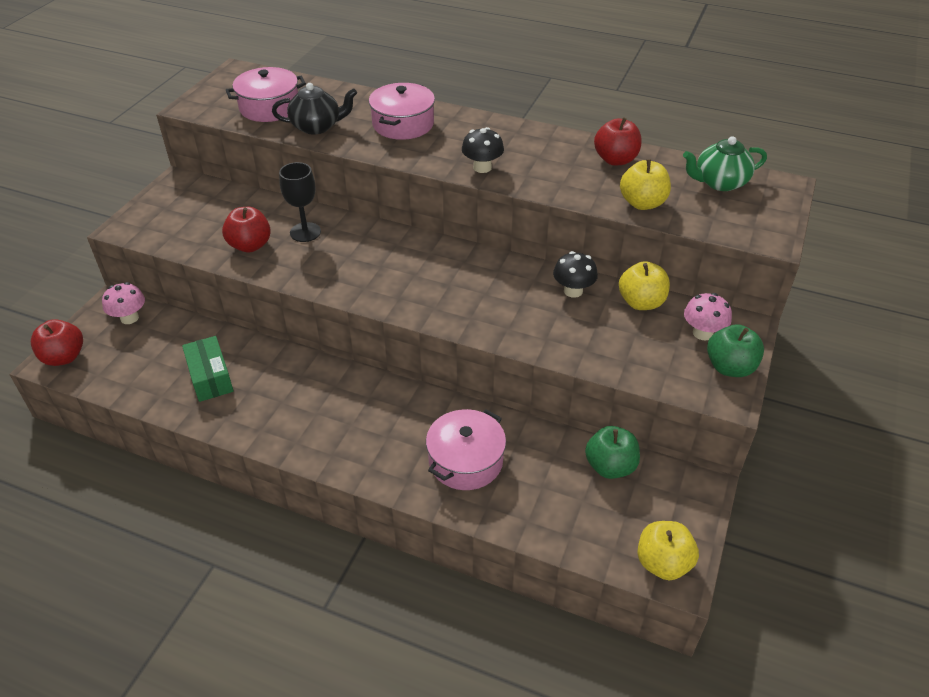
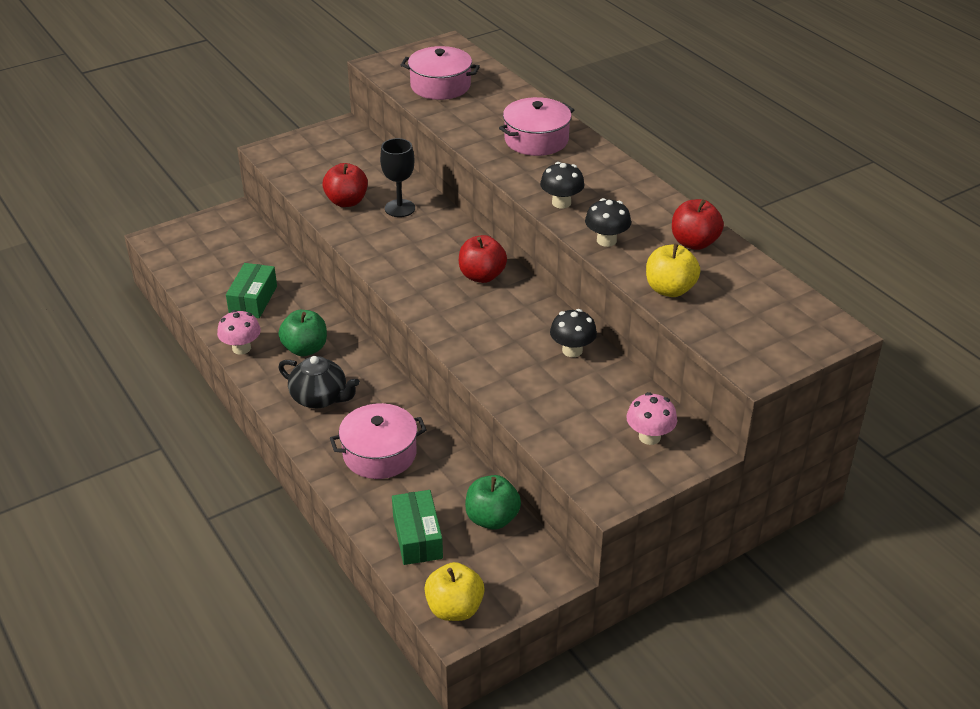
camera: 35 degrees right, 5 degrees down
red apple [31,319,83,366] -> red apple moved to [459,235,507,283]
pink mushroom [102,282,145,324] -> pink mushroom moved to [217,310,261,355]
black teapot [272,83,357,134] -> black teapot moved to [278,356,360,408]
yellow apple [619,261,670,310] -> none
green teapot [683,136,767,191] -> none
green apple [707,324,764,377] -> green apple moved to [278,310,327,356]
none -> green box [392,490,443,565]
none -> black mushroom [585,198,631,247]

